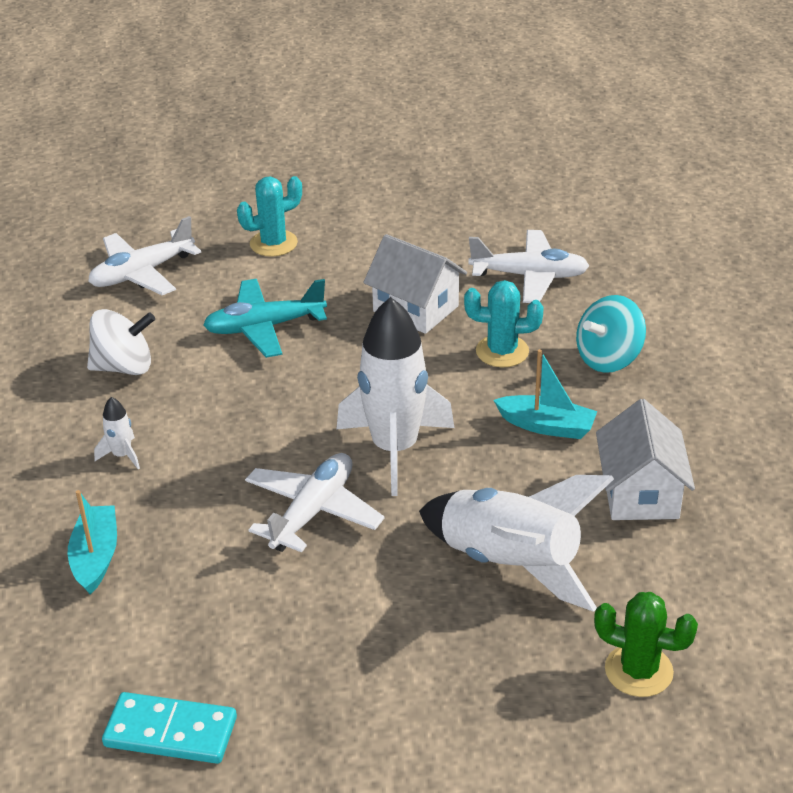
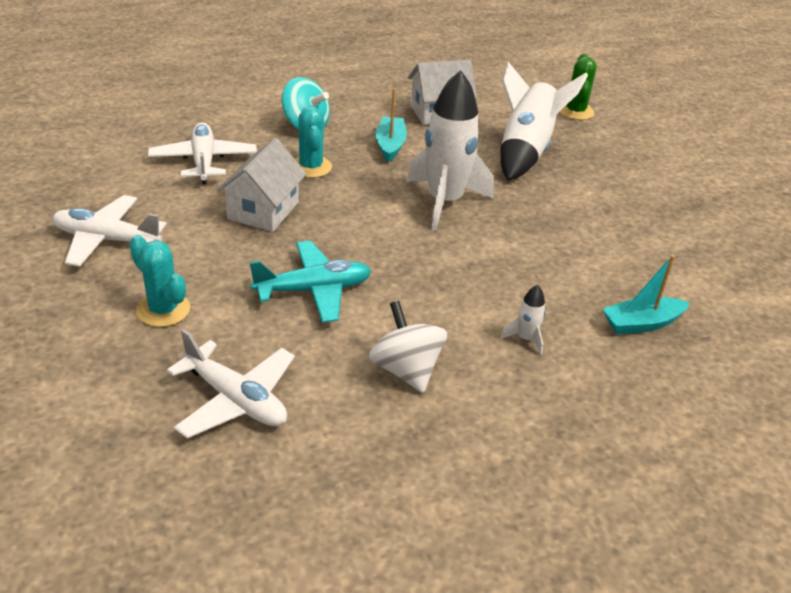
camera: 110 degrees left, 0 degrees up
turquoise domino [102,692,237,764] -> none
turquoise plane [203,279,327,358] -> turquoise plane turned 75 degrees counterclockwise [250,241,371,323]
white plane [245,453,385,552] -> white plane moved to [52,195,167,267]

